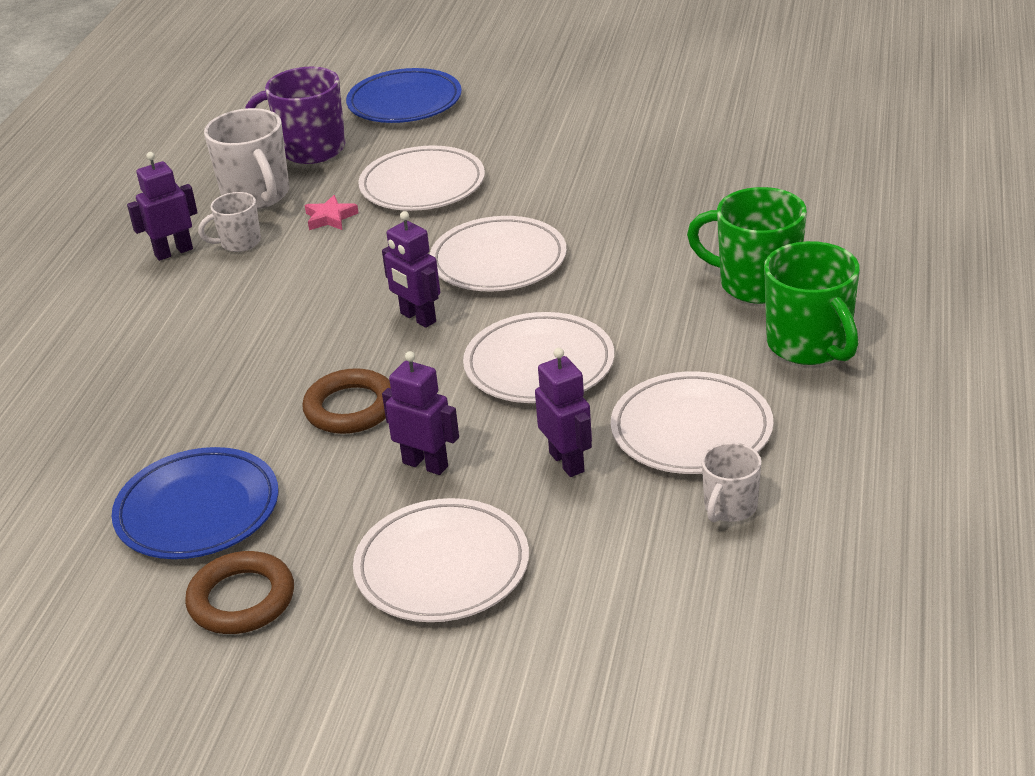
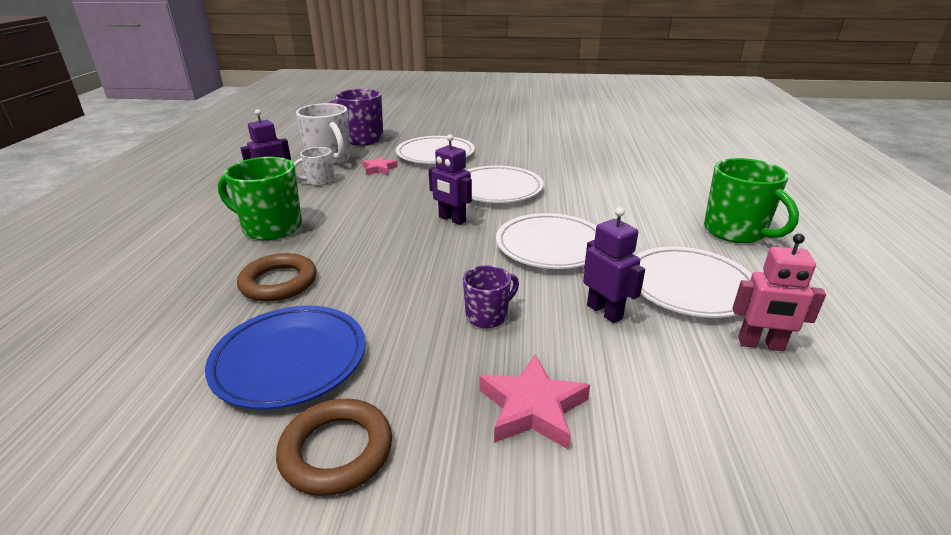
camera: 10 degrees left, 5 degrees down
brown ring [302,368,391,434] -> brown ring moved to [237,253,317,302]
blue plate [346,68,462,123] -> none
white plate [353,498,529,622] -> pink star [479,354,590,450]
purple robot [382,351,459,475] -> purple mug [463,265,519,328]
green mug [687,187,807,304] -> green mug moved to [218,157,302,240]
white mug [701,442,762,522] -> pink robot [732,234,826,351]

